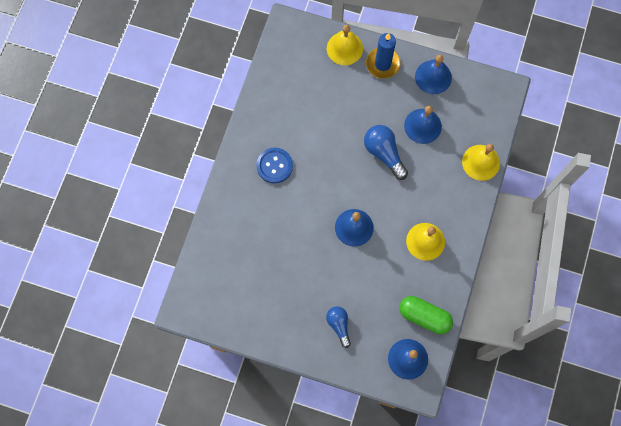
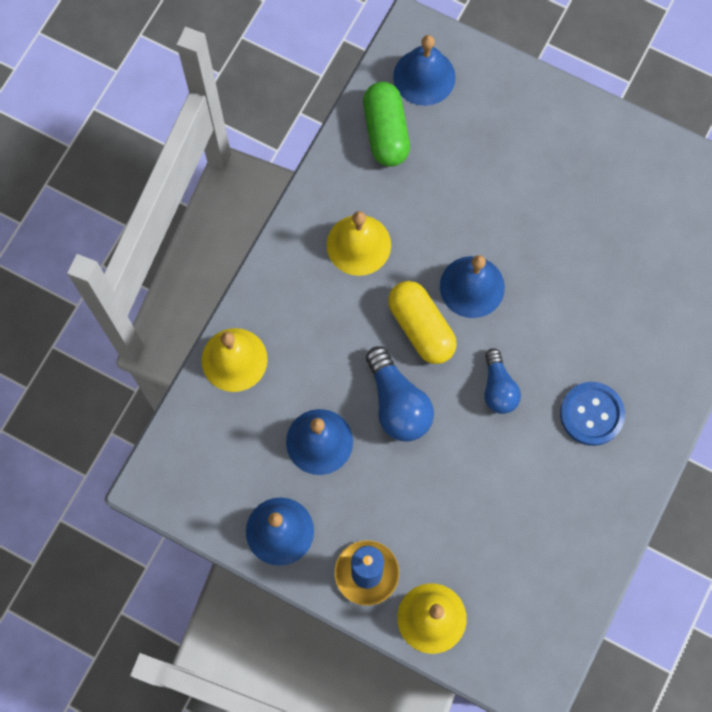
camera: 170 degrees left, 0 degrees up
blue light bulb [326,306,351,348] -> blue light bulb moved to [484,348,521,414]
green capsule [399,296,453,334] -> green capsule turned 45 degrees clockwise [363,82,410,167]
none -> yellow capsule [388,281,457,364]

